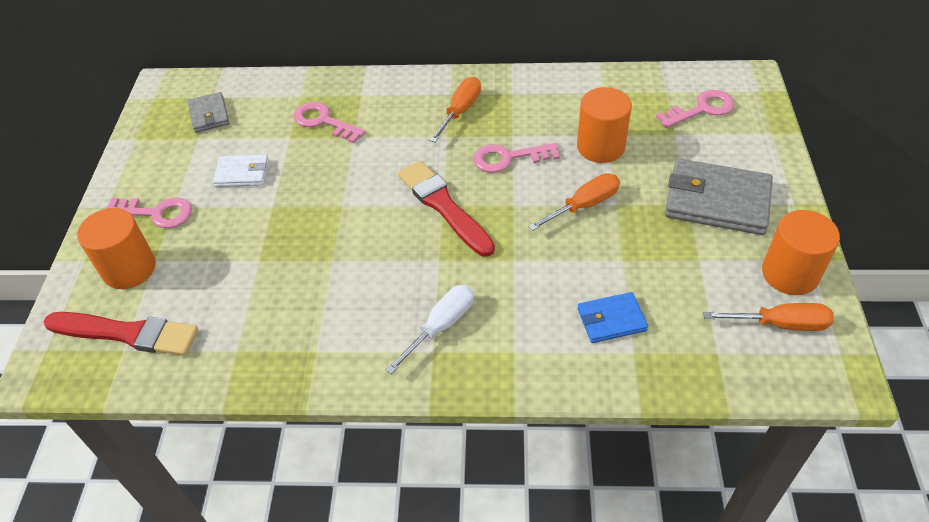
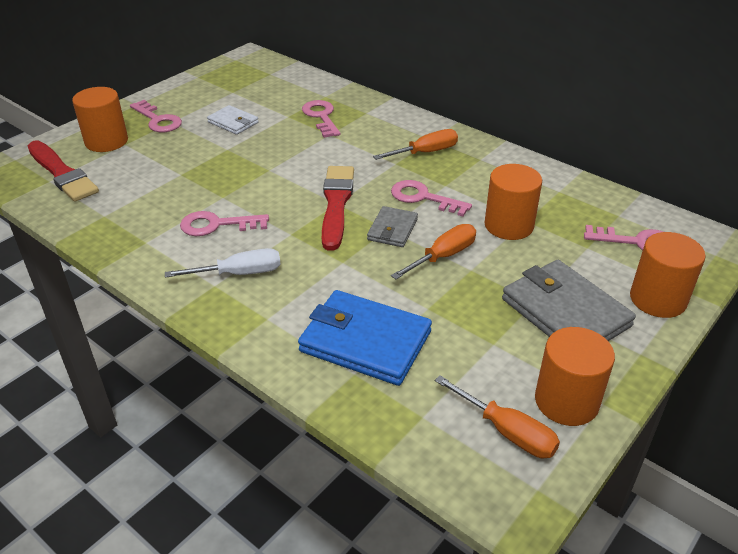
camera: 35 degrees right, 10 degrees down
grey wallet [188,92,229,133] -> grey wallet moved to [367,206,418,247]
orange screwdriver [528,173,620,231] -> orange screwdriver turned 45 degrees counterclockwise [391,224,476,279]
blue wallet [578,292,648,343] -> blue wallet [298,290,432,386], size x1.83
none -> pink key [180,211,269,236]
none -> orange cylinder [630,232,706,318]

